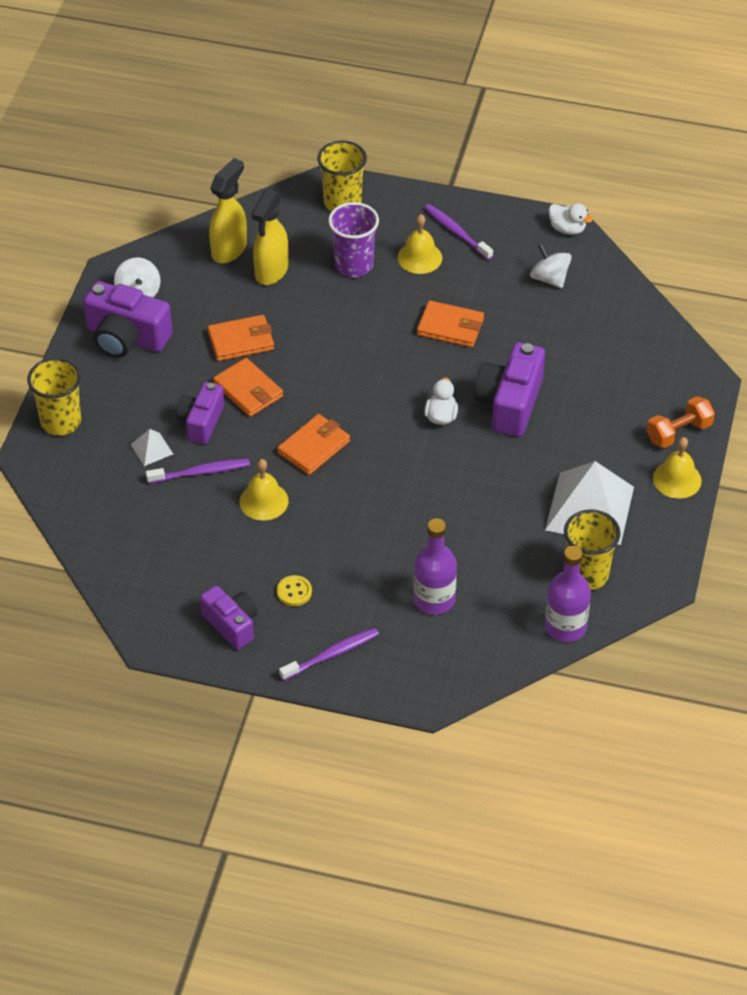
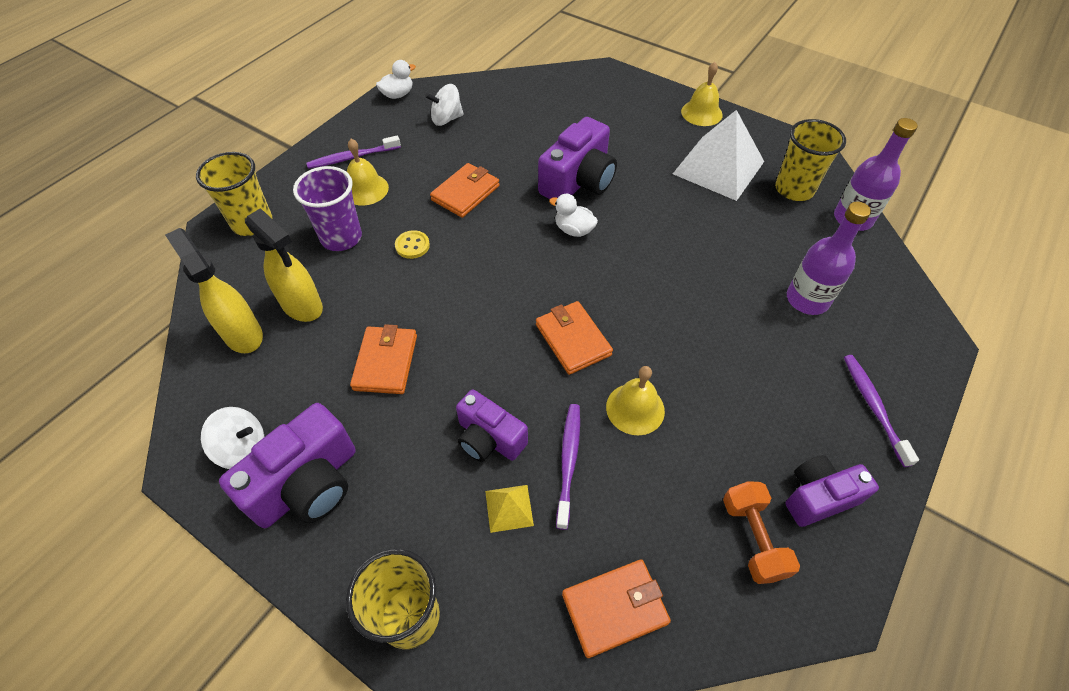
camera: 70 degrees left, 5 degrees up
white pyramid [130,429,173,466] -> yellow pyramid [485,485,534,533]
orange wallet [213,358,283,417] -> orange wallet moved to [562,559,671,658]
yellow button [277,575,312,606] -> yellow button moved to [395,230,430,259]
purple camera [474,342,545,437] -> purple camera turned 90 degrees counterclockwise [538,117,617,199]
orange dumbbell [647,396,715,448] -> orange dumbbell moved to [723,481,800,584]

